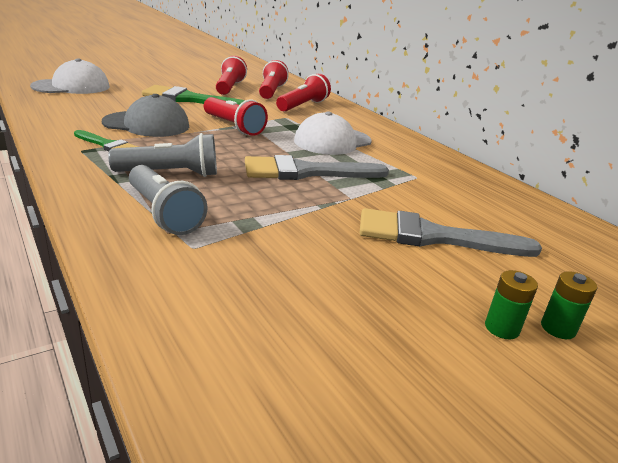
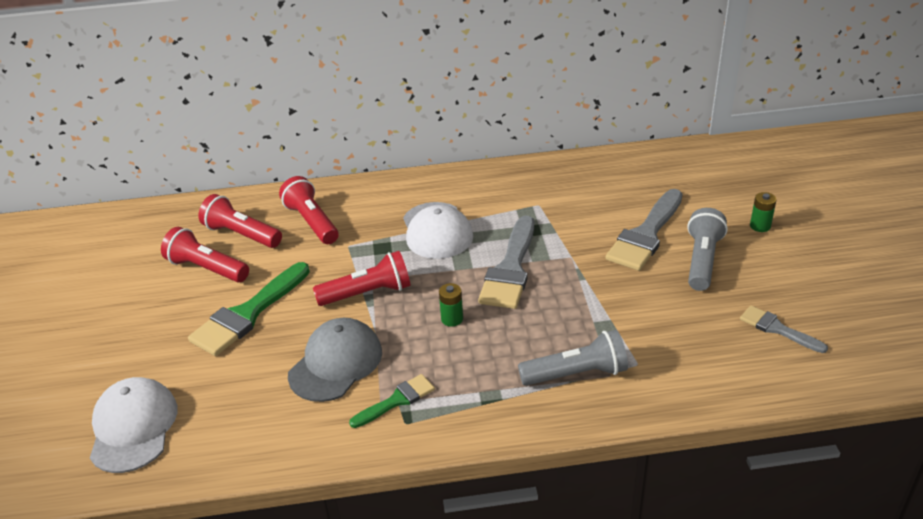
camera: 60 degrees left, 10 degrees up
grey flashlight [108,133,217,177] -> grey flashlight moved to [687,208,728,291]
green battery [485,270,538,339] -> green battery moved to [439,283,463,327]
none -> grey brush [740,305,828,353]

